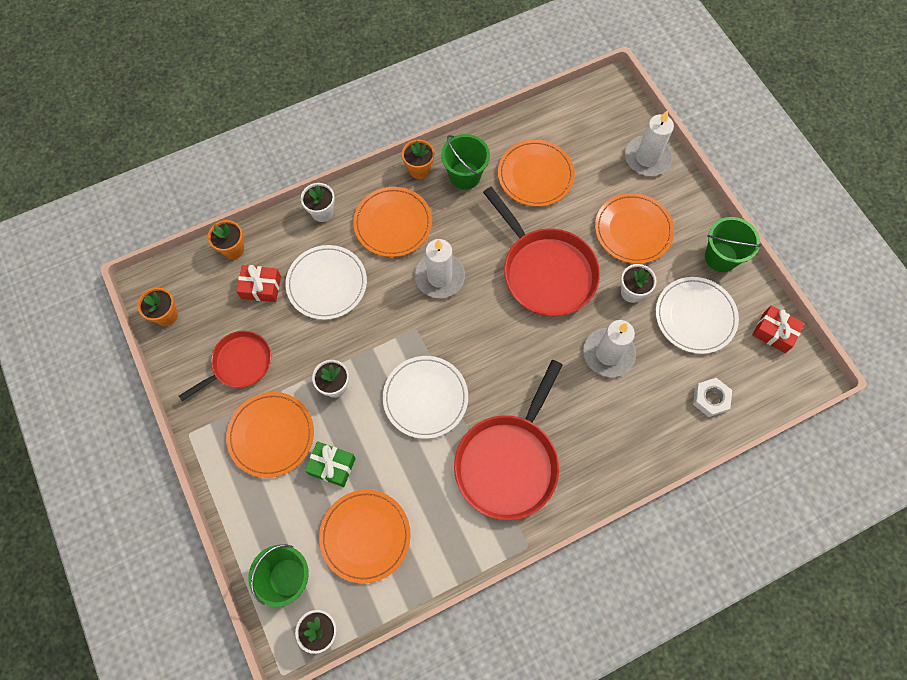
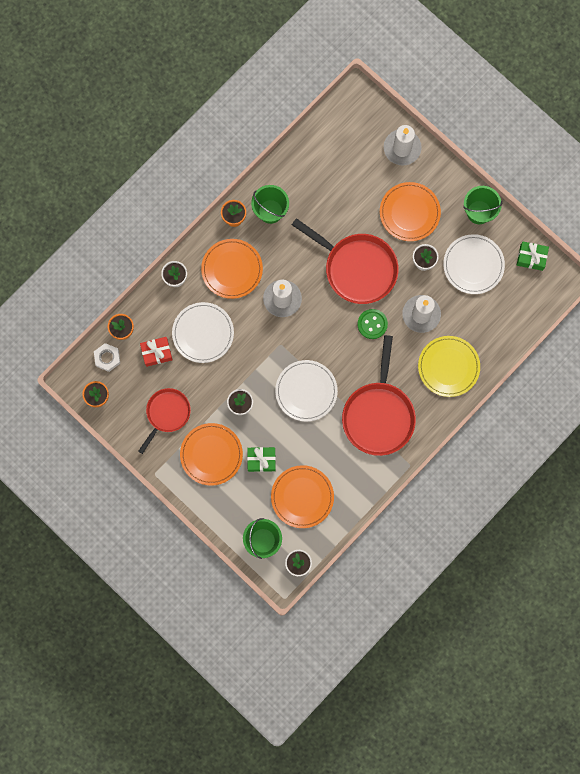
camera: 20 degrees left, 10 degrees up
orange plate [498,140,575,207] -> none
white nut [693,378,732,417] -> white nut moved to [94,343,120,372]
red gift [752,305,805,353] -> green gift [517,241,549,271]
none -> green button [357,309,388,339]
none -> yellow plate [418,336,480,397]

